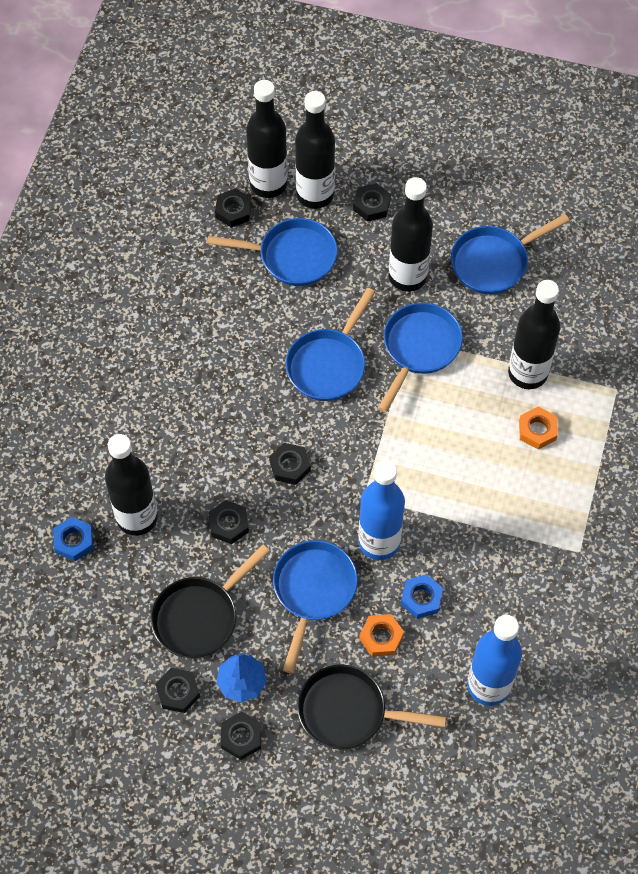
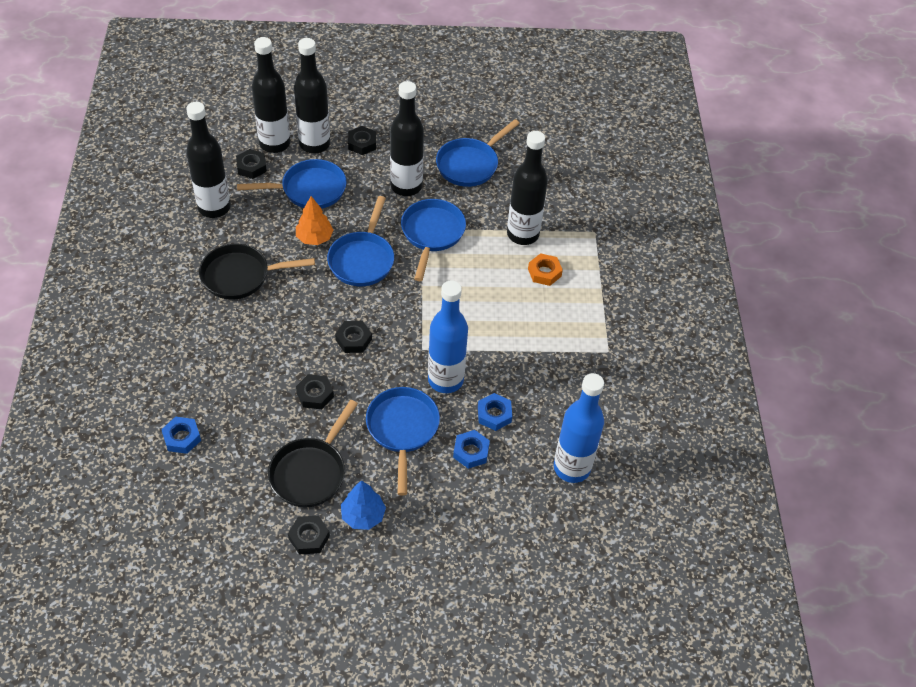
camera: 20 degrees left, 10 degrees down
black bottle [105,434,158,536] -> black bottle moved to [186,102,231,218]
black nut [221,712,262,760] -> none
black pan [297,664,446,750] -> black pan moved to [199,244,315,300]
orange nut [359,614,404,657] -> blue nut [453,430,490,469]
none -> orange tree [296,196,334,245]

